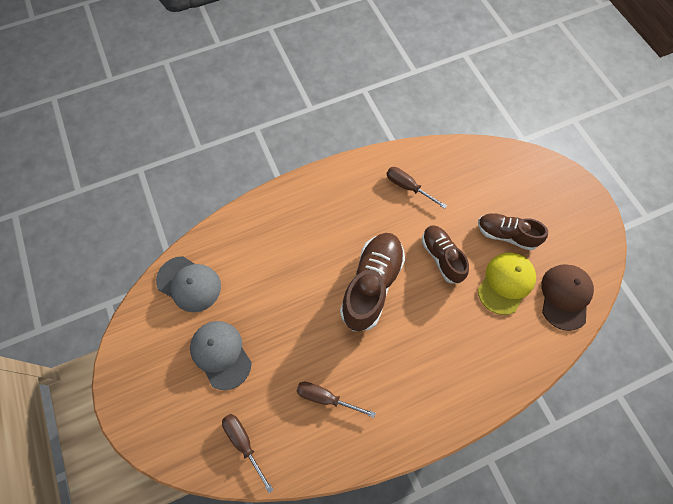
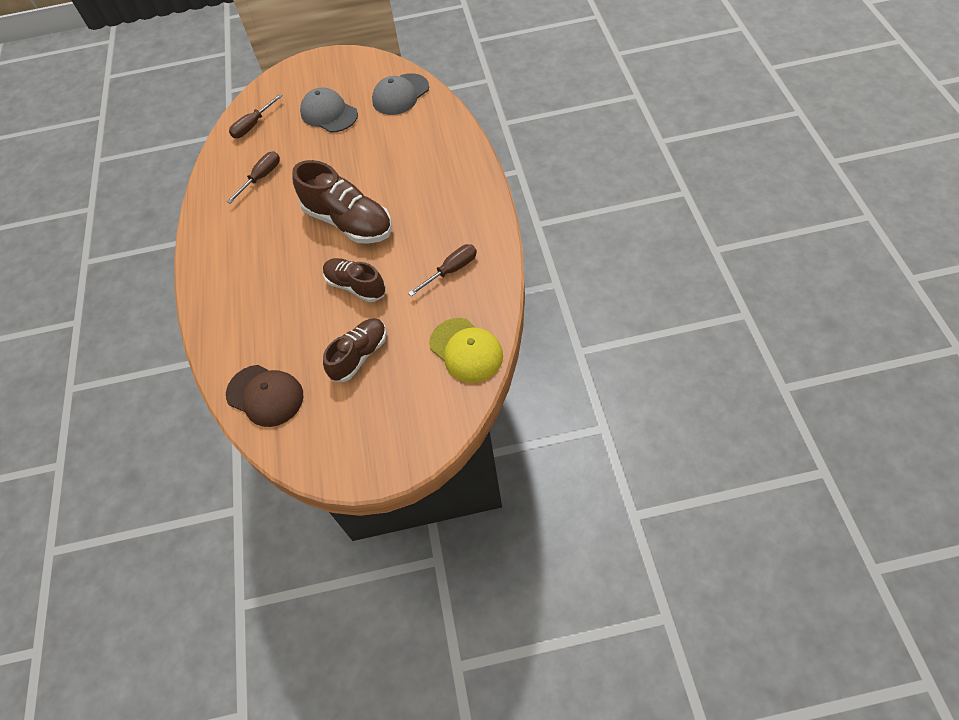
camera: 110 degrees right, 10 degrees down
grey cap [190,321,252,390] -> grey cap turned 120 degrees counterclockwise [300,87,358,132]
brown screwdriver [222,414,273,493] -> brown screwdriver turned 150 degrees clockwise [229,94,283,138]
brown shoe [422,225,469,283] -> brown shoe turned 135 degrees counterclockwise [323,258,386,302]
yellow cap [478,253,536,315] -> yellow cap moved to [429,318,503,383]

